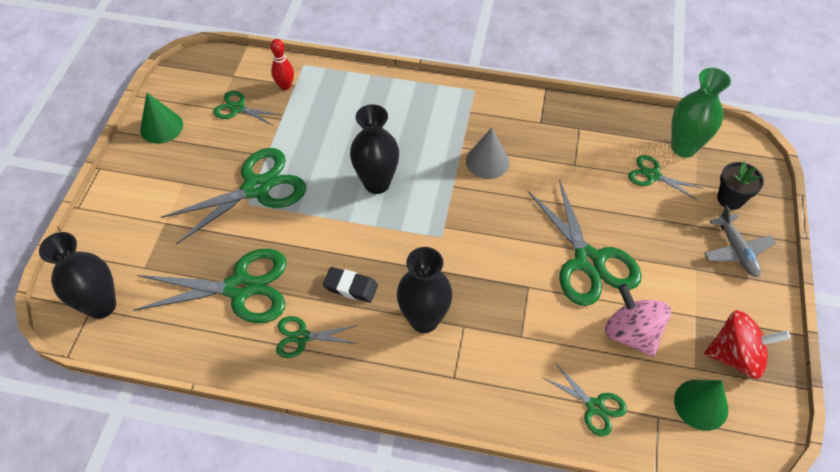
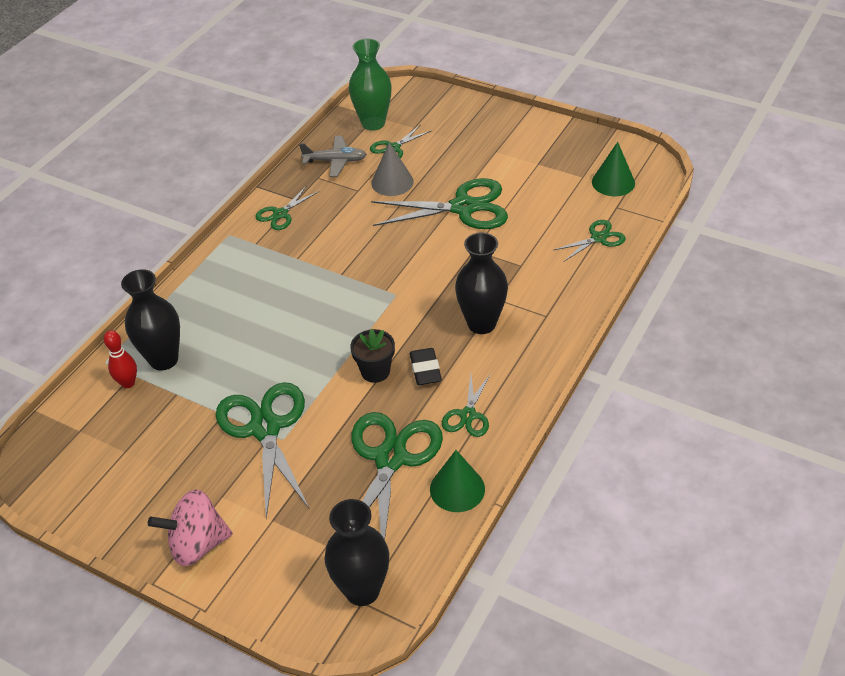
camera: 70 degrees left, 10 degrees down
green cone [140,93,183,144] -> green cone moved to [430,450,485,512]
green scissors [213,91,282,126] -> green scissors moved to [255,185,319,230]
black eraser [323,267,378,303] -> black eraser turned 45 degrees counterclockwise [410,348,442,385]
black vase [350,104,399,194] -> black vase moved to [121,269,180,371]
grey cone [466,128,510,179] -> grey cone moved to [371,142,414,196]
pink spinning top [605,284,671,357] -> pink spinning top moved to [148,489,233,566]
grey plane [704,206,776,277] -> grey plane moved to [299,136,367,177]
red spinning top [704,310,791,379] -> none
black flower pot [717,162,764,210] -> black flower pot moved to [350,329,395,383]

